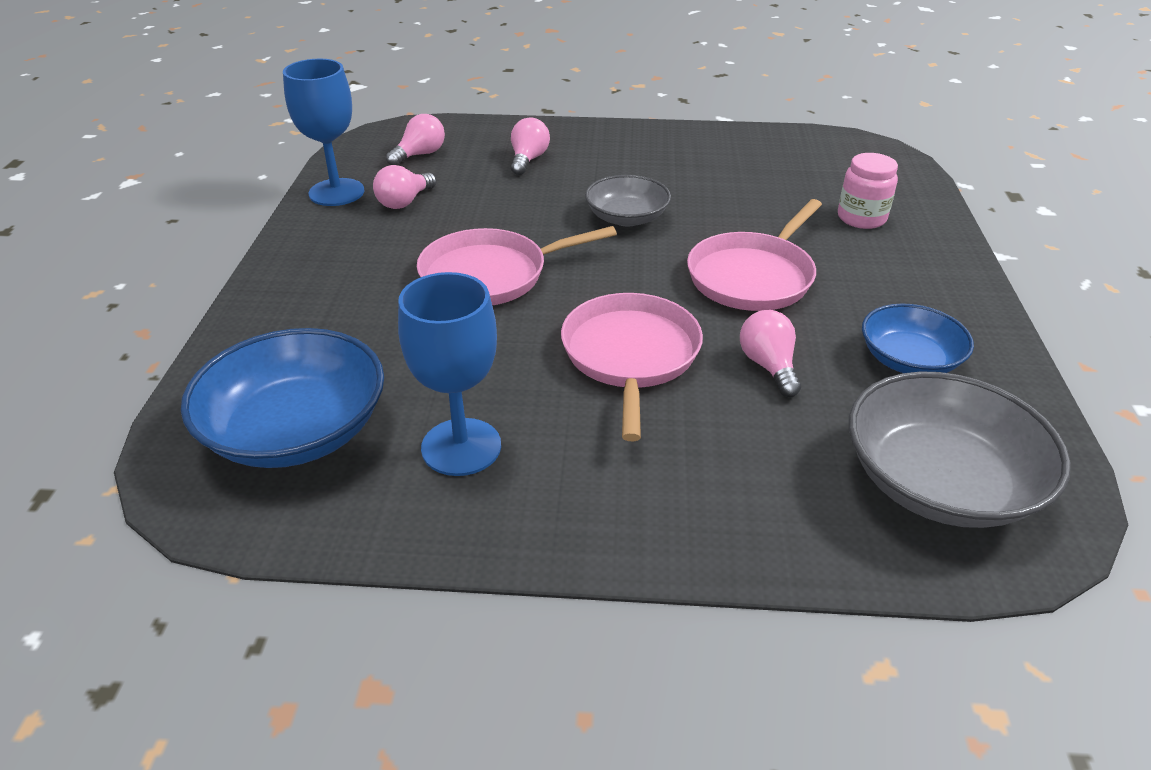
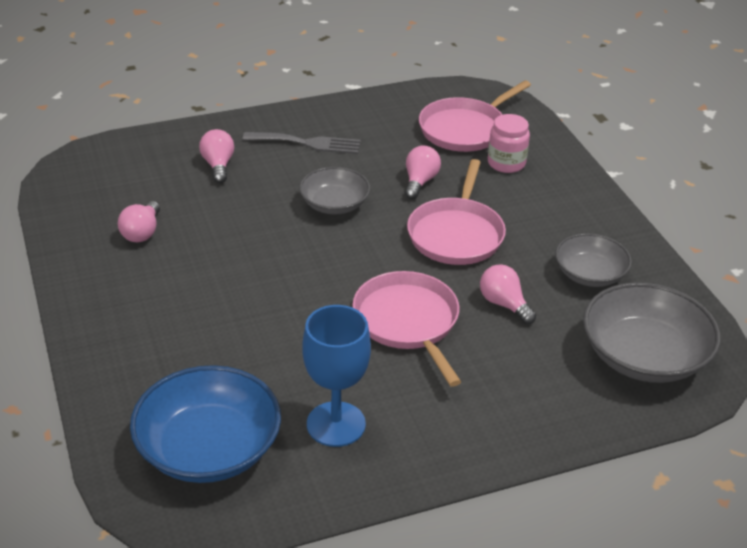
camera: 25 degrees left, 0 degrees up
blue goblet [283,59,365,206] -> none
pink light bulb [386,114,445,165] -> pink light bulb moved to [405,145,441,199]
pink pan [417,226,617,305] -> pink pan moved to [419,80,531,152]
blue bowl [862,303,974,373] -> grey bowl [555,233,632,287]
none -> grey fork [242,132,361,154]

